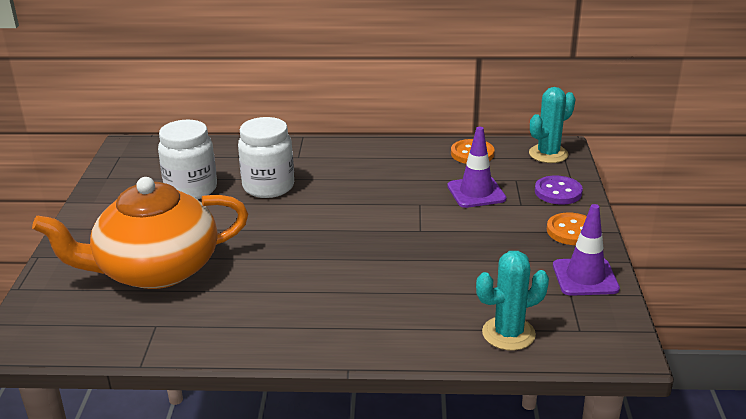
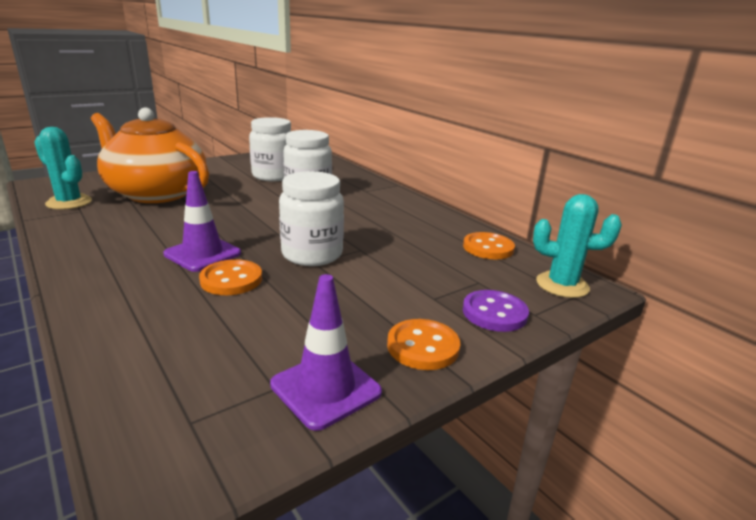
camera: 50 degrees right, 5 degrees down
purple traffic cone [447,127,506,208] -> purple traffic cone moved to [163,171,241,272]
turquoise cactus [476,251,549,350] -> turquoise cactus moved to [34,127,92,210]
none -> orange button [199,259,262,295]
none -> white jar [279,171,344,266]

